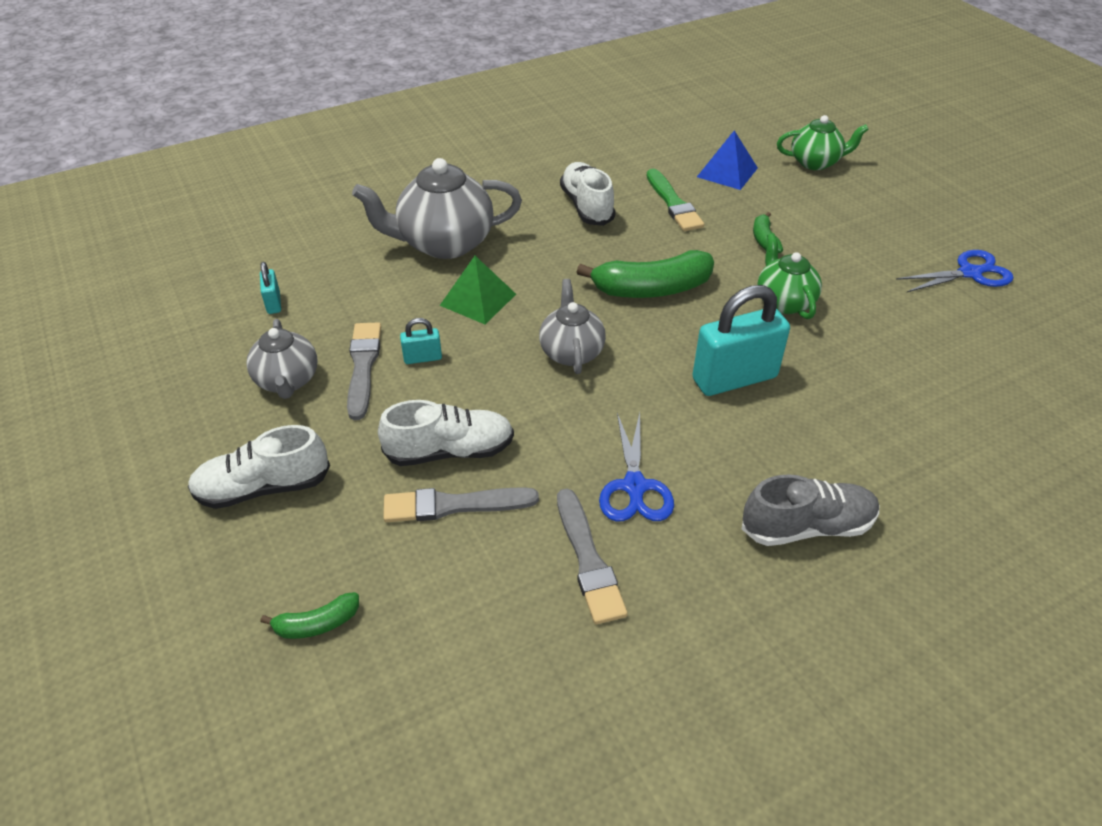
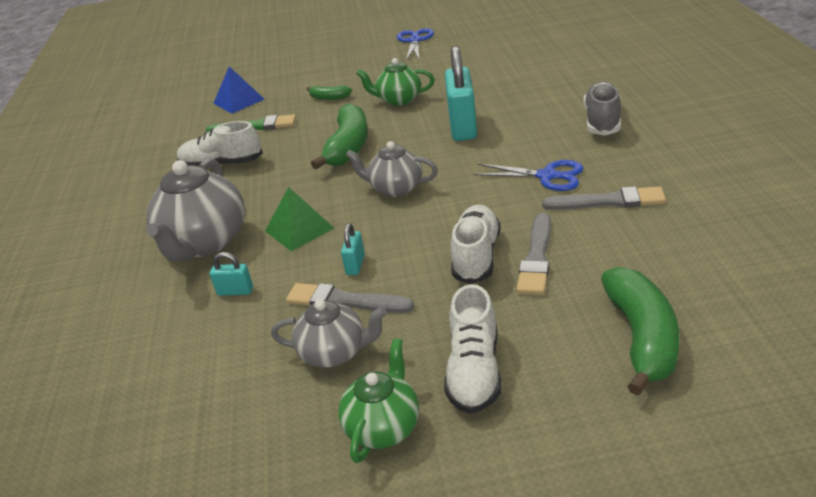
camera: 65 degrees left, 10 degrees down
turquoise padlock [260,262,281,314] -> turquoise padlock moved to [210,252,253,296]
green banana [260,592,359,639] -> green banana [601,267,679,395], size x2.02
green teapot [777,115,869,170] -> green teapot moved to [338,338,419,463]

